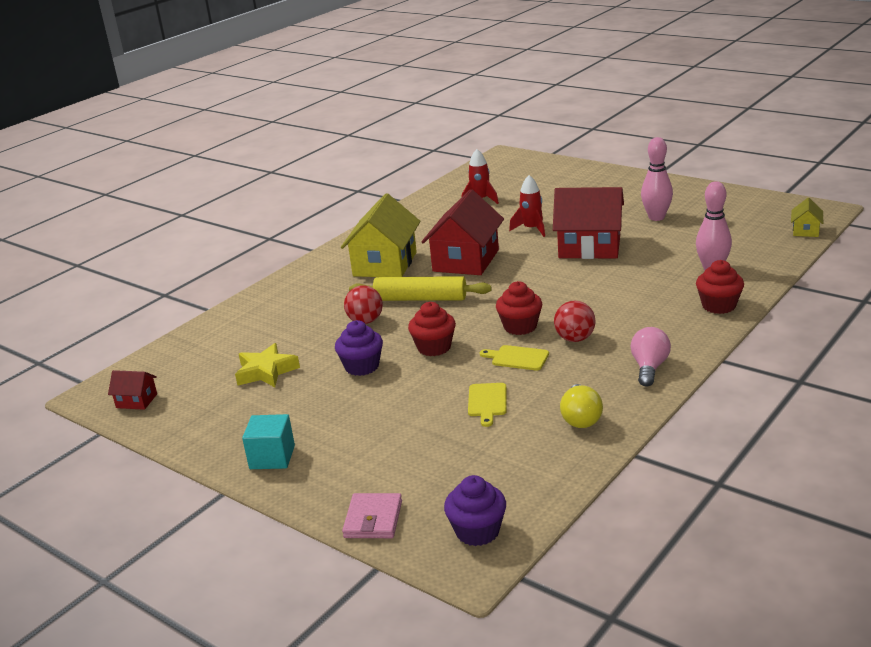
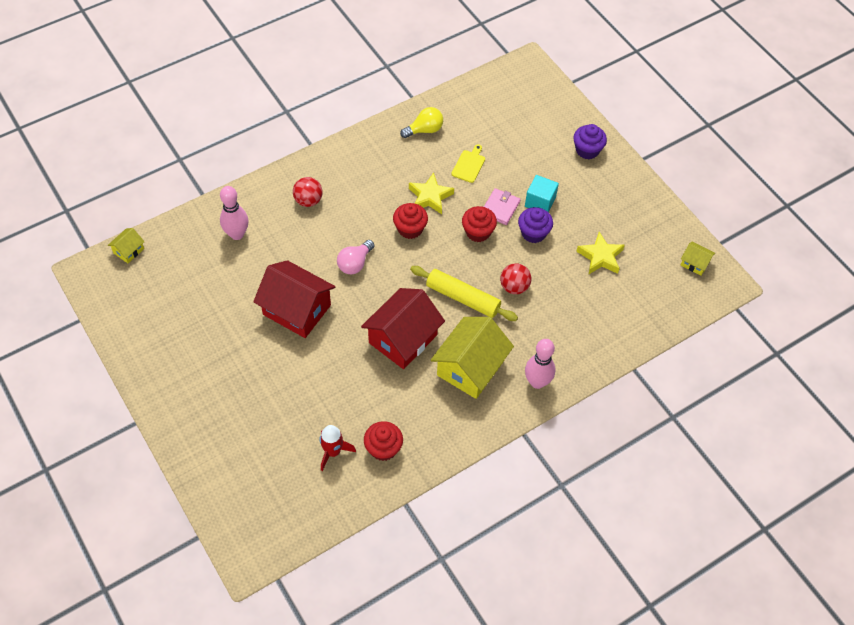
camera: 165 degrees left, 30 degrees up
red house [108,370,157,410] -> yellow house [681,242,715,276]
turquoise cube [242,414,295,469] -> turquoise cube moved to [525,175,559,212]
pink wallet [342,493,402,538] -> pink wallet moved to [484,188,521,225]
purple cupcake [444,475,506,546] -> purple cupcake moved to [574,124,607,159]
yellow cutting board [480,345,549,370] -> yellow star [409,173,454,214]
red rocket [509,175,545,237] -> none
red ball [554,301,596,342] -> red ball moved to [293,177,323,207]
yellow light bulb [560,384,603,428] -> yellow light bulb turned 45 degrees clockwise [400,107,443,138]
pink light bulb [630,327,671,386] -> pink light bulb moved to [337,240,374,274]
pink bowling pin [641,137,673,221] -> pink bowling pin moved to [525,339,555,389]
red cupcake [696,260,744,314] -> red cupcake moved to [364,421,403,461]

